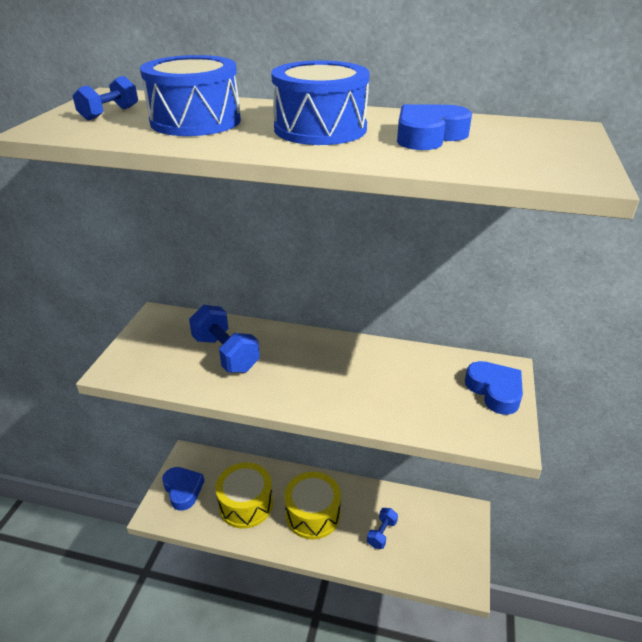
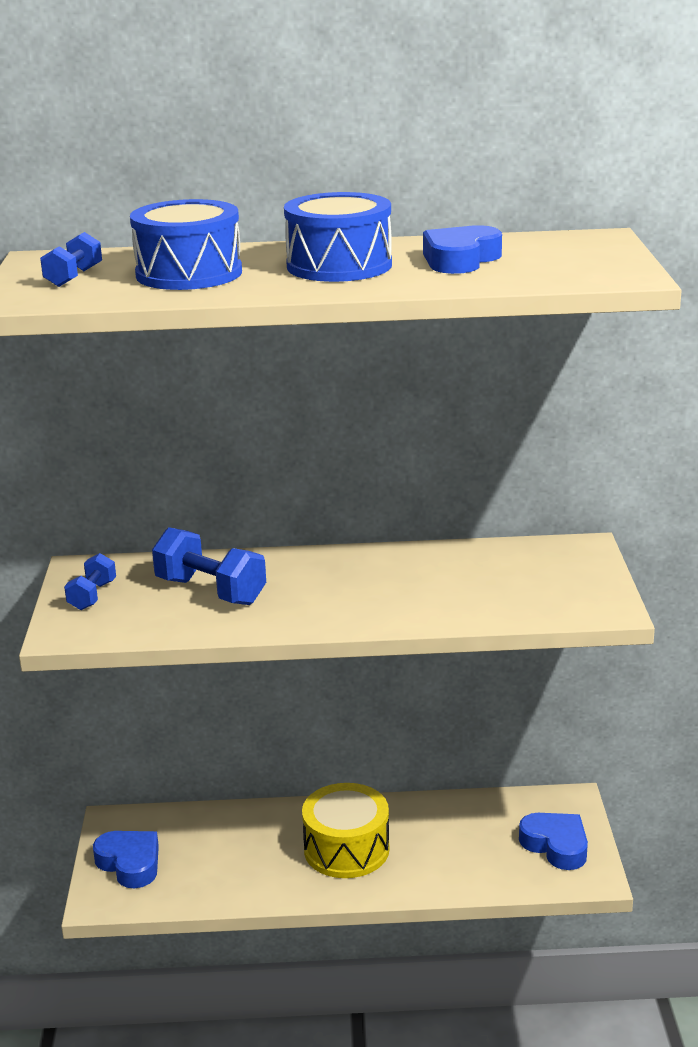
camera: 15 degrees left, 10 degrees down
yellow drum [215,462,273,529] -> none
blue dumbbell [367,508,398,549] -> blue dumbbell moved to [64,553,116,610]
blue heart [465,361,523,415] -> blue heart moved to [519,813,588,870]

